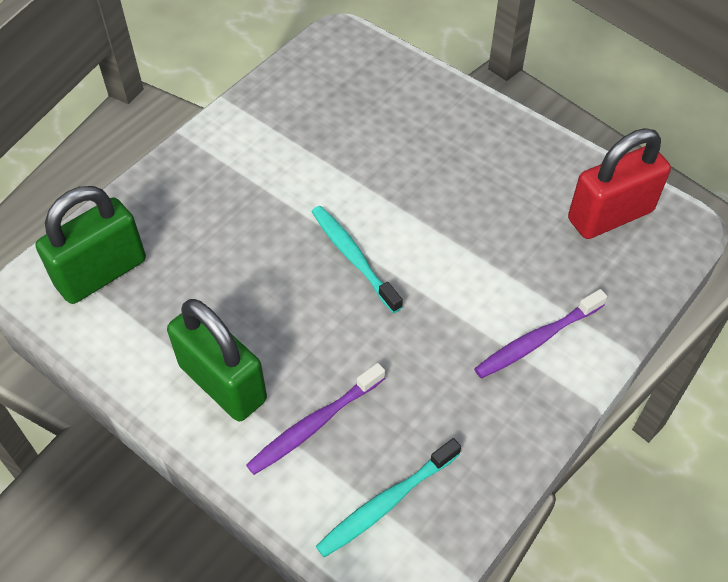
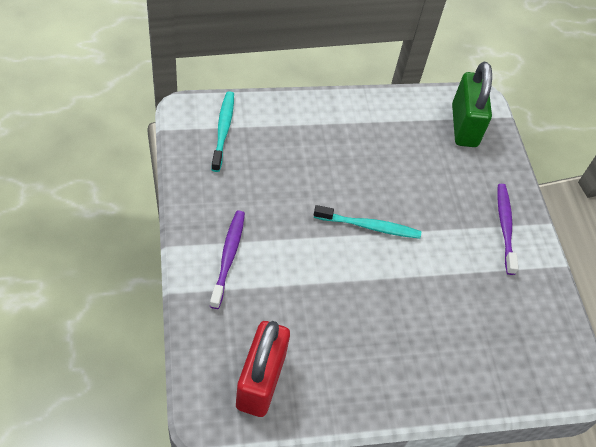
camera: 125 degrees right, 0 degrees up
green padlock [167,299,267,421] -> none
purple toothbrush [246,363,385,475] -> purple toothbrush moved to [497,184,518,275]

